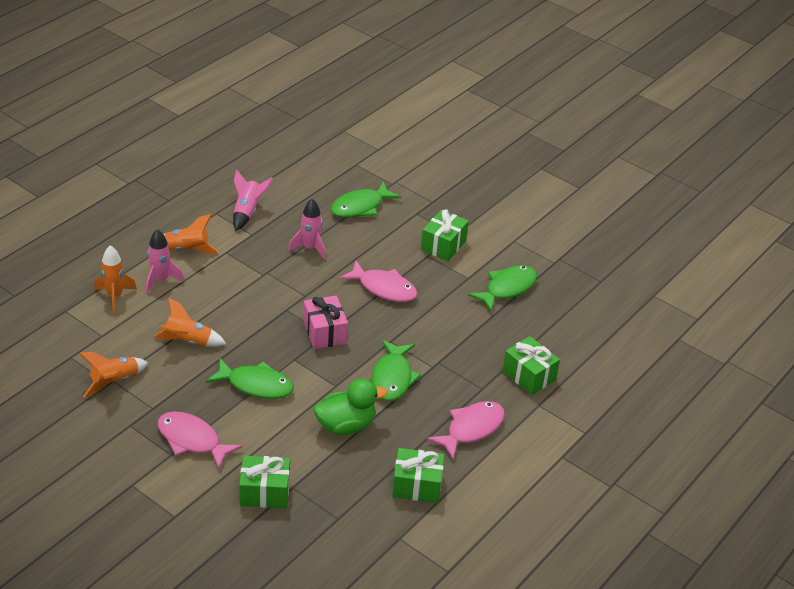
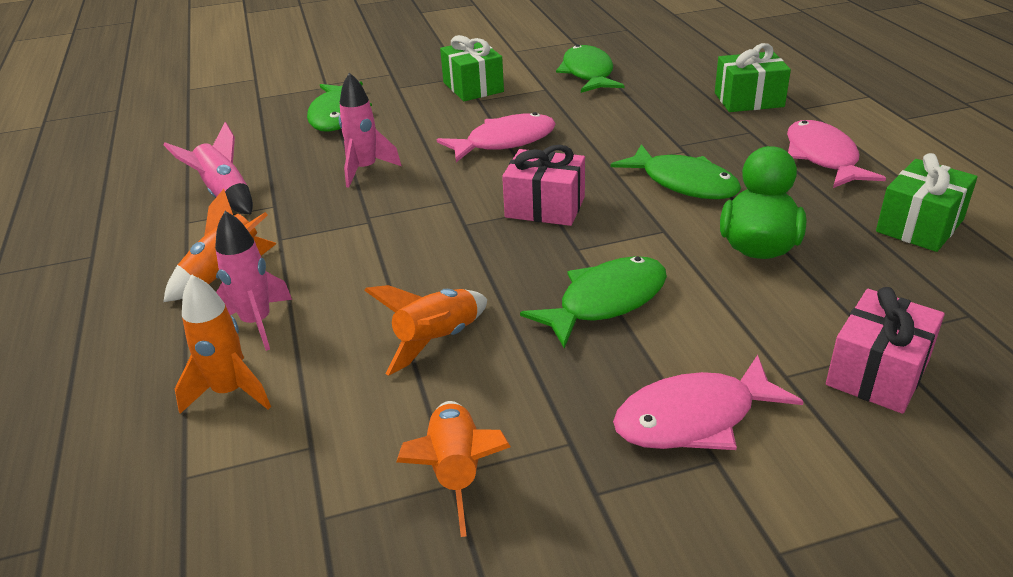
camera: 50 degrees left, 5 degrees down
green gift [239,455,290,509] -> pink gift [826,287,945,414]

